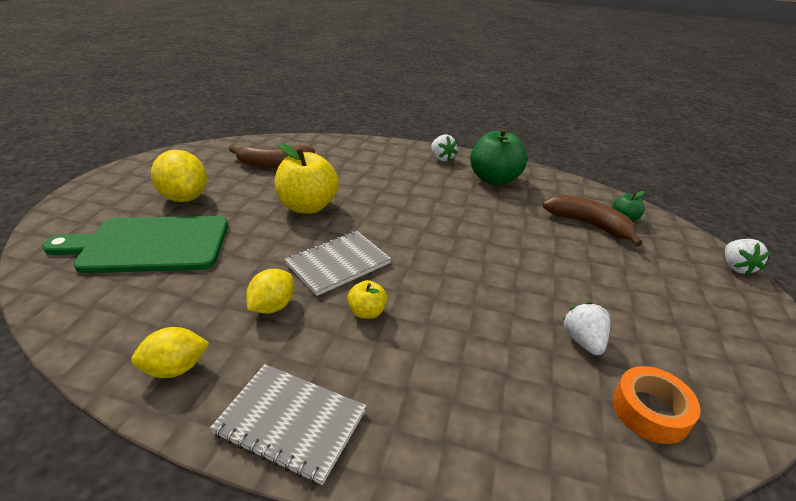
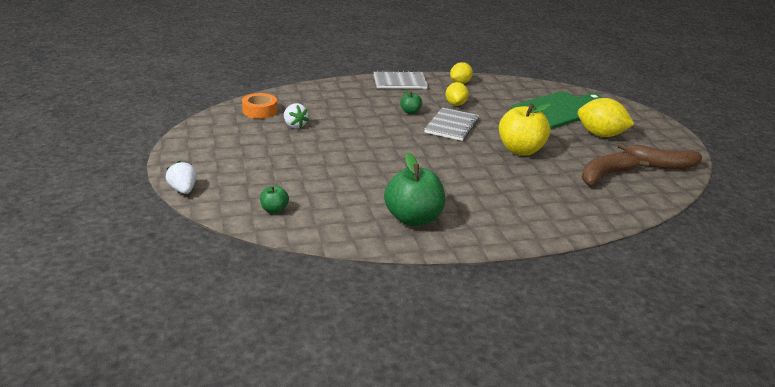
camera: 150 degrees right, 5 degrees down
yellow apple [347,280,387,319] -> green apple [400,90,422,114]
white strawberry [431,135,457,161] -> none
brown banana [542,195,642,246] -> brown banana moved to [618,143,702,169]

